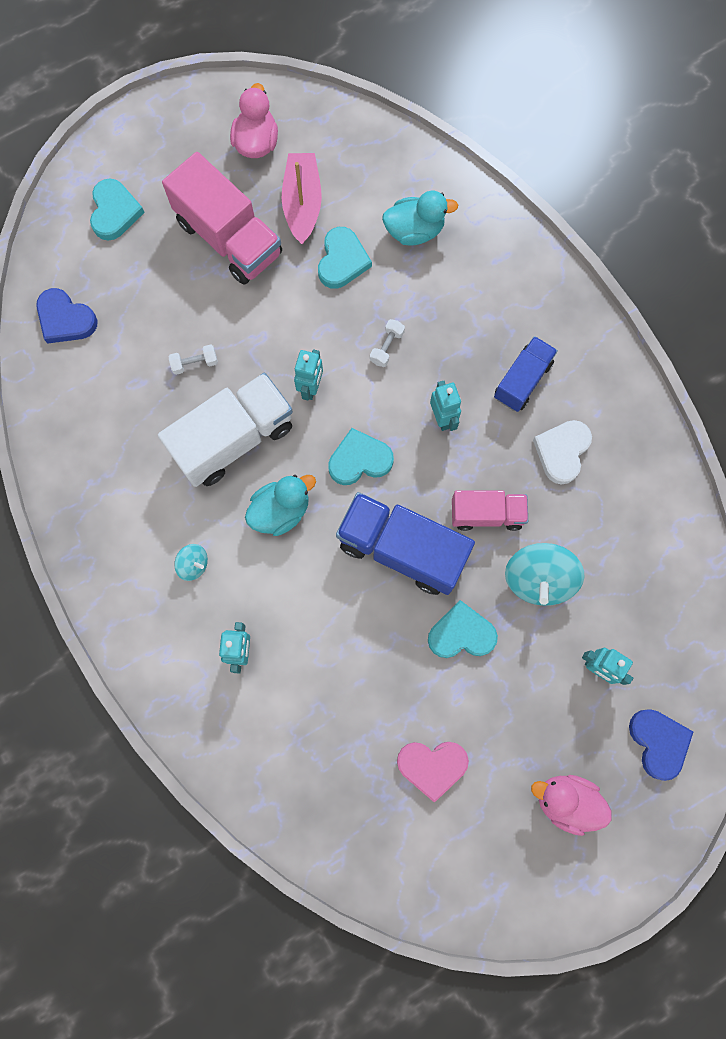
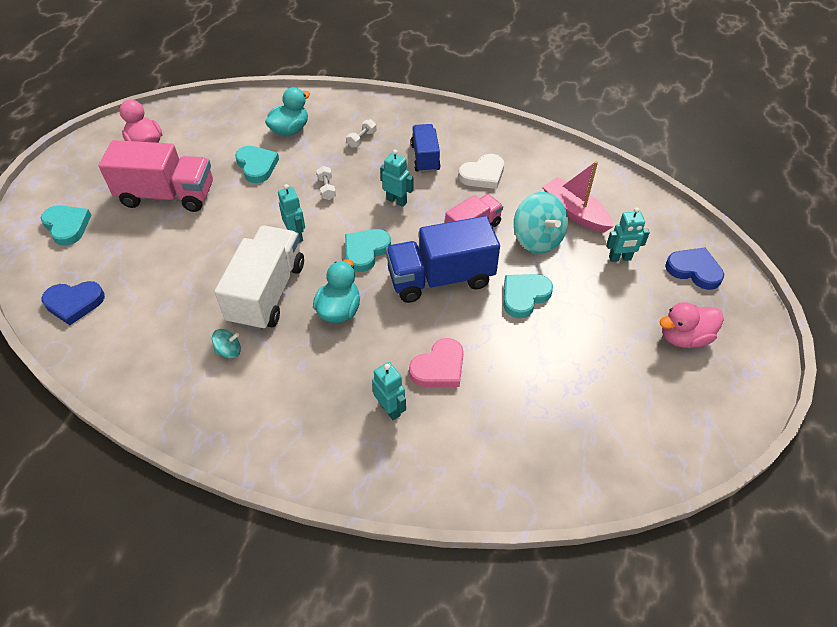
camera: 40 degrees left, 25 degrees down
white dumbbell [168,344,218,375] -> white dumbbell moved to [347,119,377,148]
turquoise spinning top [174,544,208,581] -> turquoise spinning top moved to [212,329,241,359]
pink boat [282,153,322,244] -> pink boat moved to [543,161,614,233]
pink heart [397,742,469,803] -> pink heart moved to [409,338,464,387]
white heart [533,420,592,485] -> white heart turned 105 degrees counterclockwise [459,154,504,189]

